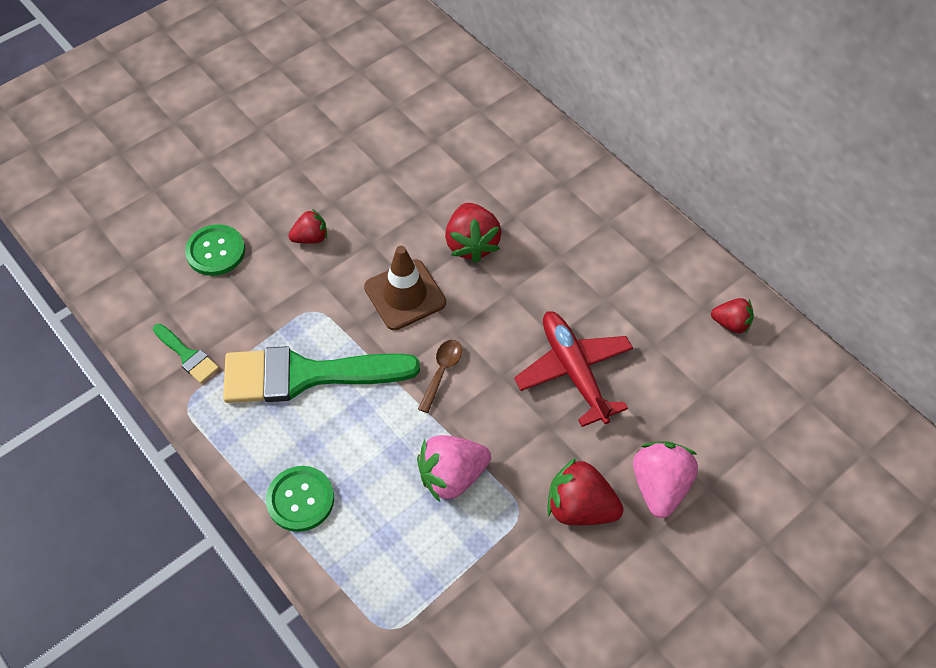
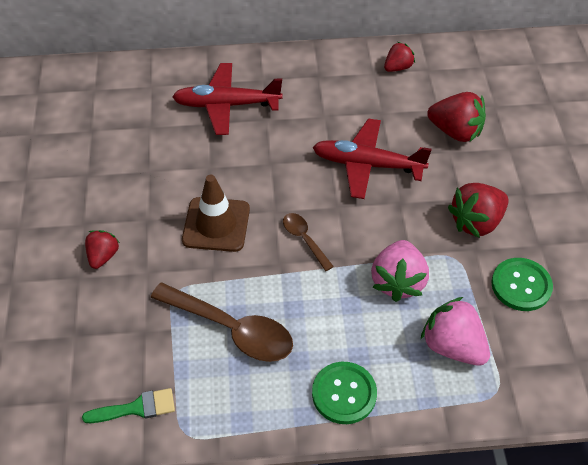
camera: 55 degrees left, 5 degrees down
green button [185,224,245,276] -> green button moved to [491,258,553,311]
green brush [223,346,420,403] -> brown spoon [151,283,293,362]
red strawberry [445,203,501,263] -> red strawberry moved to [427,92,486,142]
pink strawberry [633,441,698,518] -> pink strawberry moved to [421,297,490,366]
none -> red plane [172,63,283,135]

